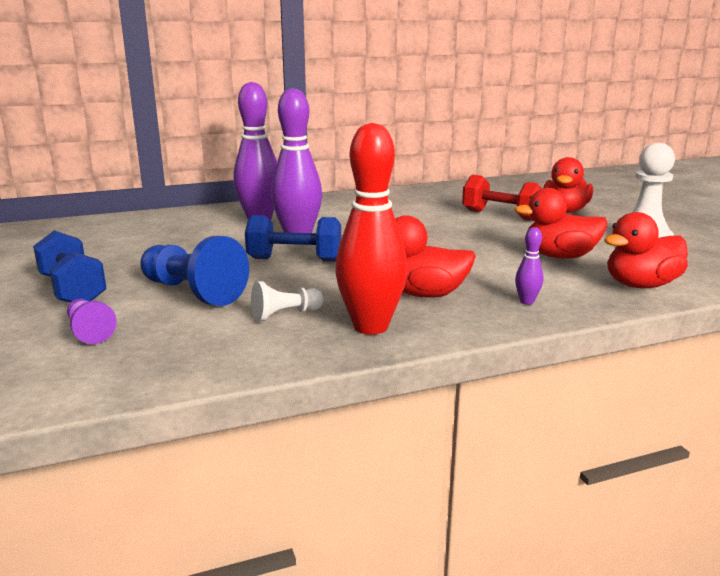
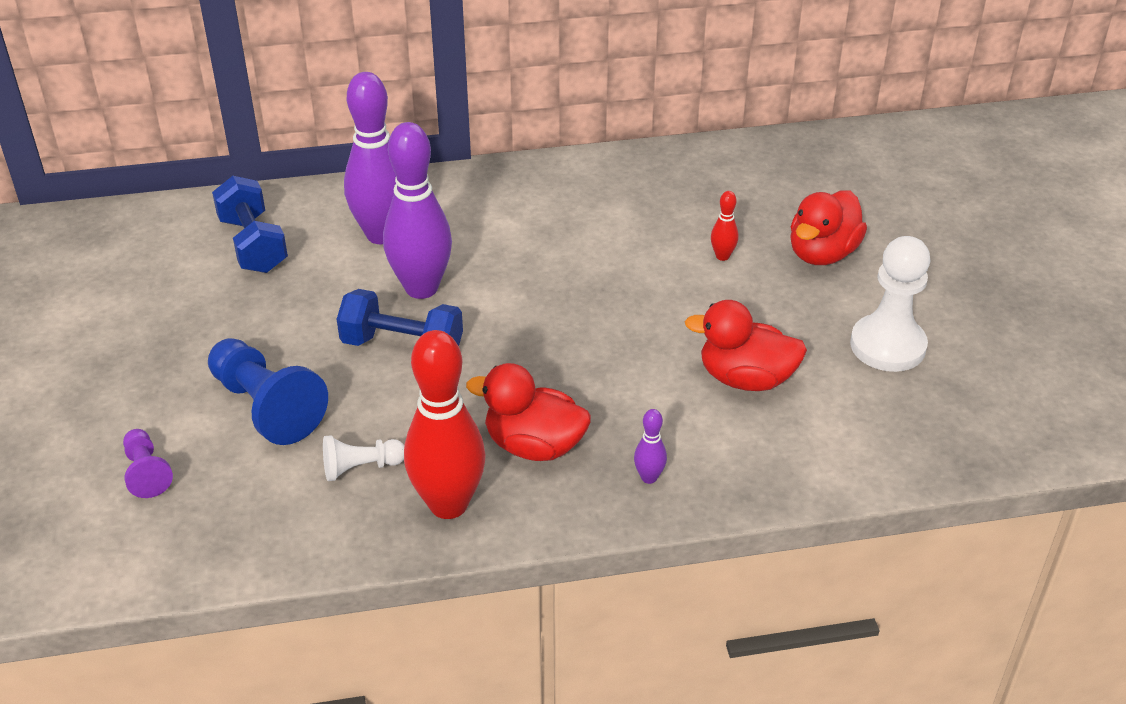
camera: 10 degrees right, 20 degrees up
blue dumbbell [33,230,107,303] -> blue dumbbell moved to [212,176,288,273]
red dumbbell [462,175,542,221] -> red bowling pin [711,191,738,261]
red duck [604,212,688,288] -> none

